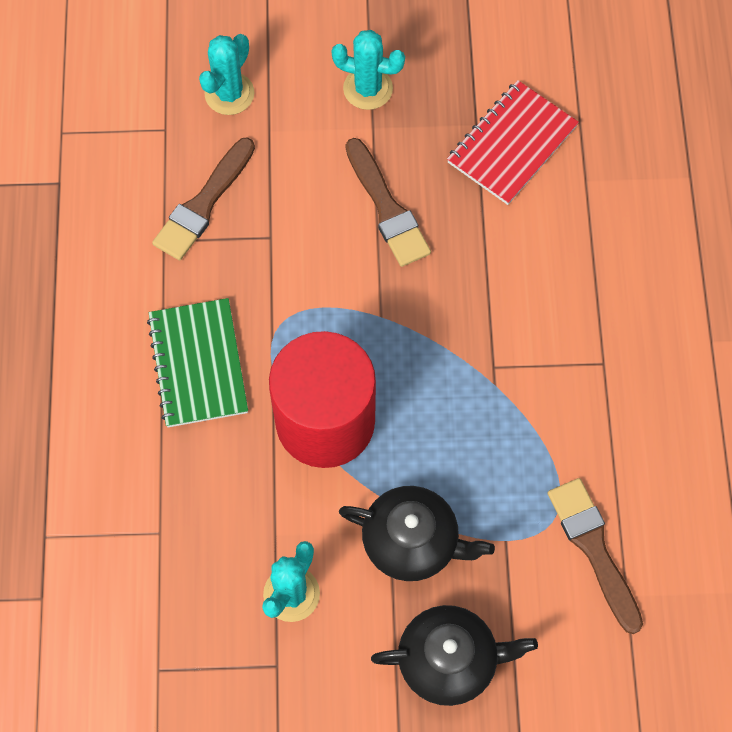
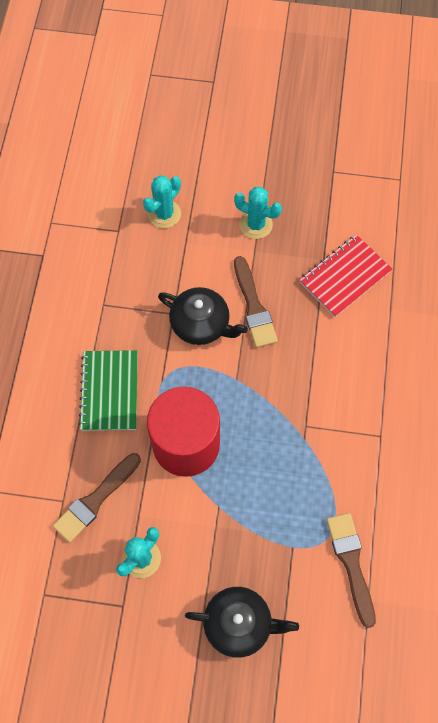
camera: 10 degrees right, 0 degrees up
brown brush [152,137,255,261] -> brown brush moved to [53,453,141,543]
black teapot [339,486,495,581] -> black teapot moved to [158,287,248,345]

